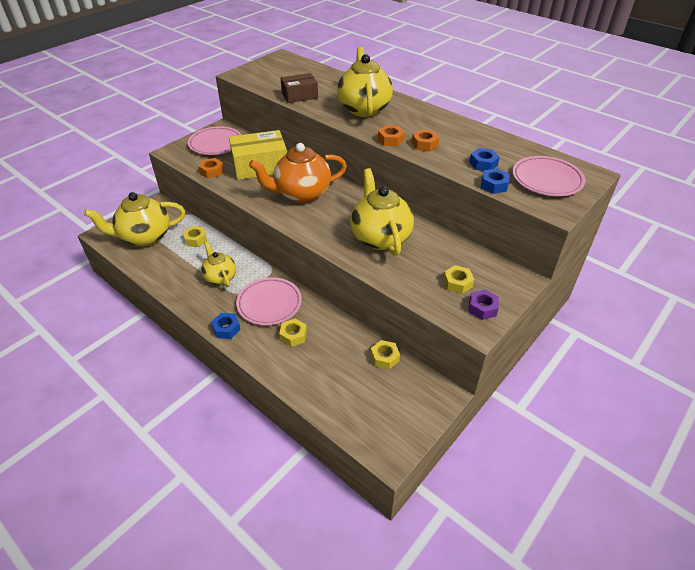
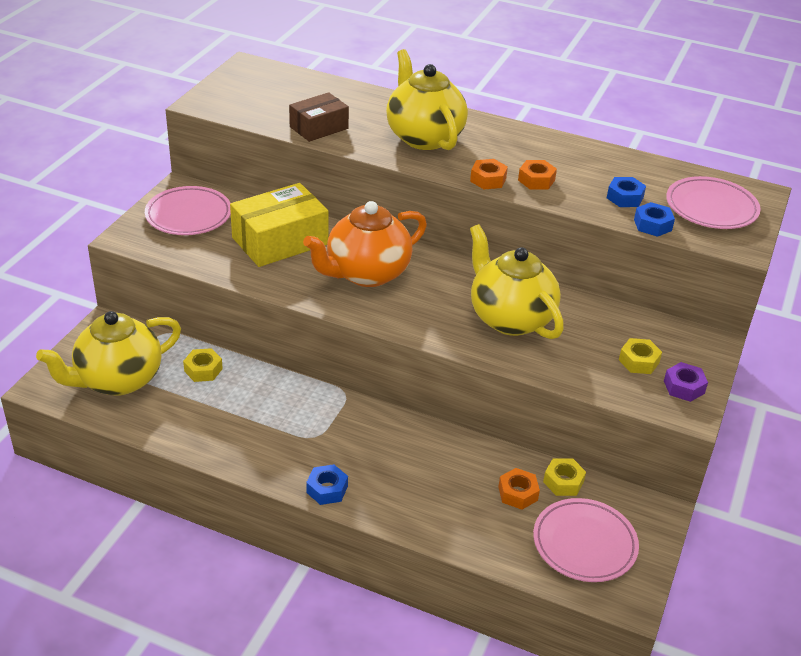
camera: 20 degrees left, 5 degrees down
orange nut [199,158,224,178] -> orange nut moved to [498,468,540,510]
yellow teapot [201,241,236,287] -> none
pink plate [236,277,302,325] -> pink plate moved to [533,498,639,582]
yellow nut [279,319,307,347] -> none

